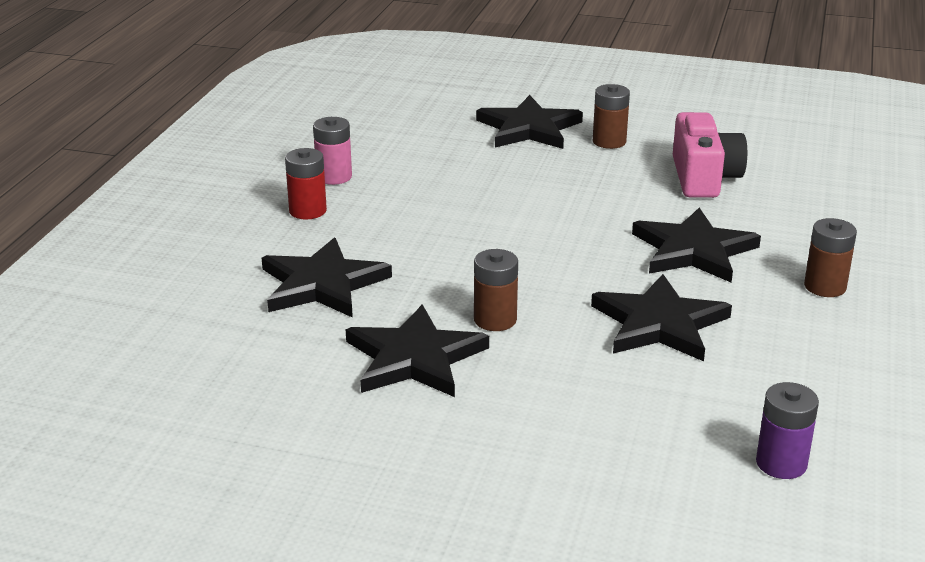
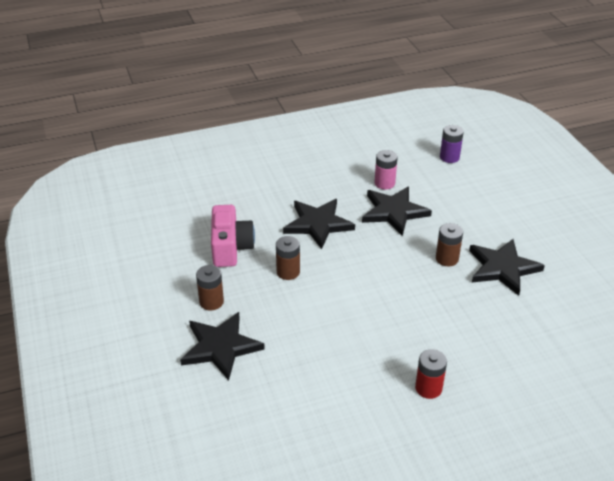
camera: 125 degrees left, 10 degrees up
black star [262,238,392,318] -> none
pink battery [313,117,352,185] -> pink battery moved to [375,150,398,190]
pink camera [673,112,747,198] -> pink camera turned 120 degrees clockwise [211,205,255,267]
brown battery [804,218,857,297] -> brown battery moved to [276,236,300,280]

